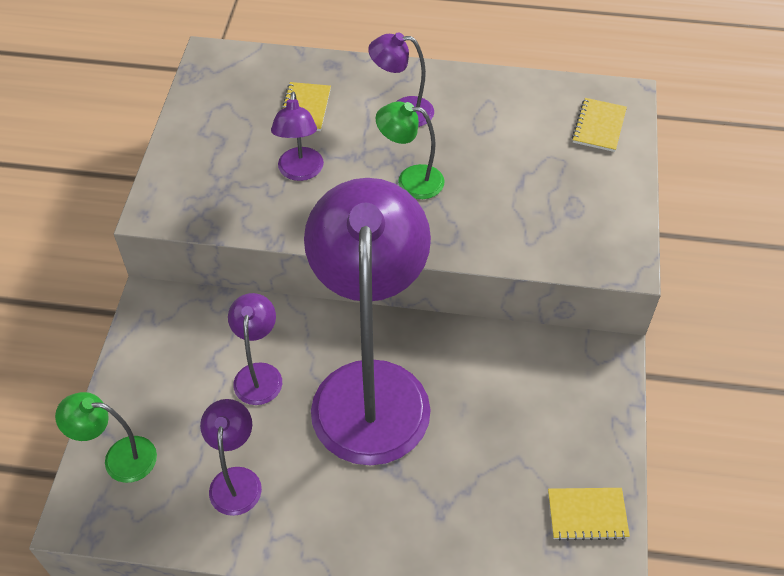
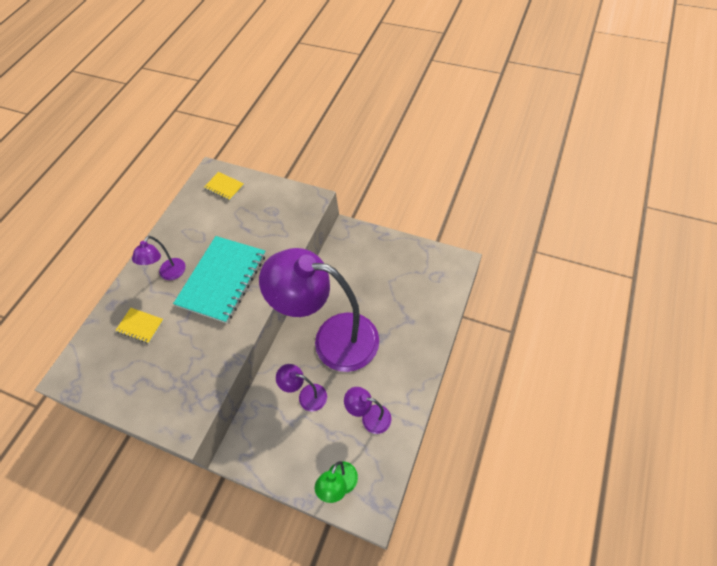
camera: 70 degrees left, 5 degrees up
purple lamp [271,91,324,181] -> none
green lamp [376,101,445,199] -> turquoise notebook [173,236,266,323]
yellow notebook [548,488,630,541] -> none

